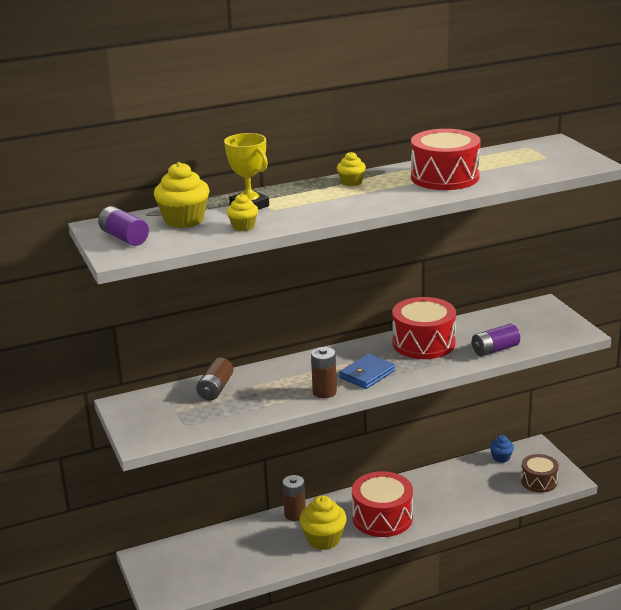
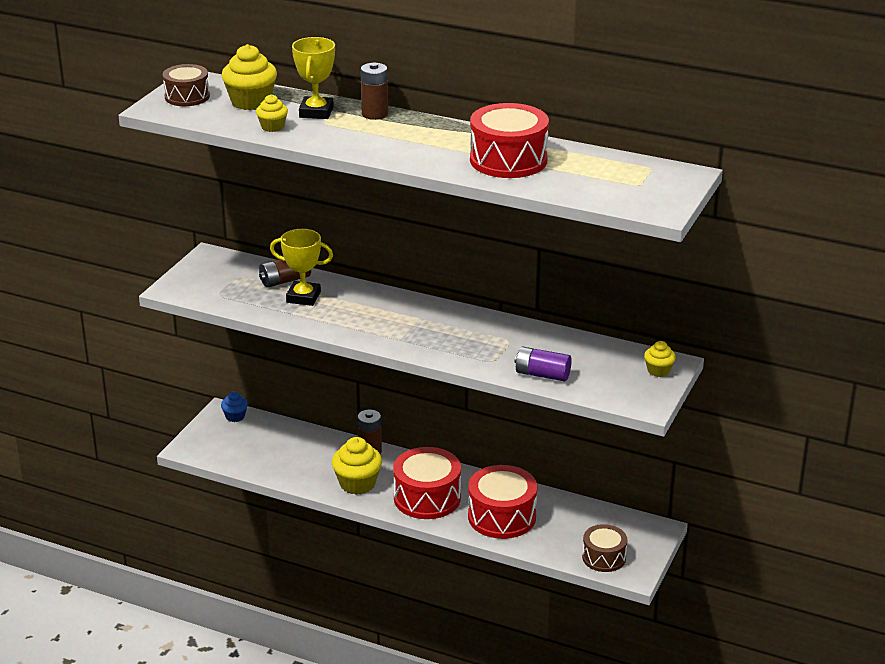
camera: 45 degrees right, 5 degrees up
purple battery [98,206,149,246] -> brown drum [163,64,210,106]
brown battery [311,347,337,398] -> brown battery moved to [360,63,388,120]
yellow cupcake [337,152,366,186] -> yellow cupcake moved to [644,341,676,377]
blue wallet [339,354,395,389] -> none
red drum [392,297,456,359] -> red drum moved to [468,465,537,539]
blue cupcake [490,435,514,463] -> blue cupcake moved to [221,392,248,422]
none -> yellow trophy [270,229,333,306]

